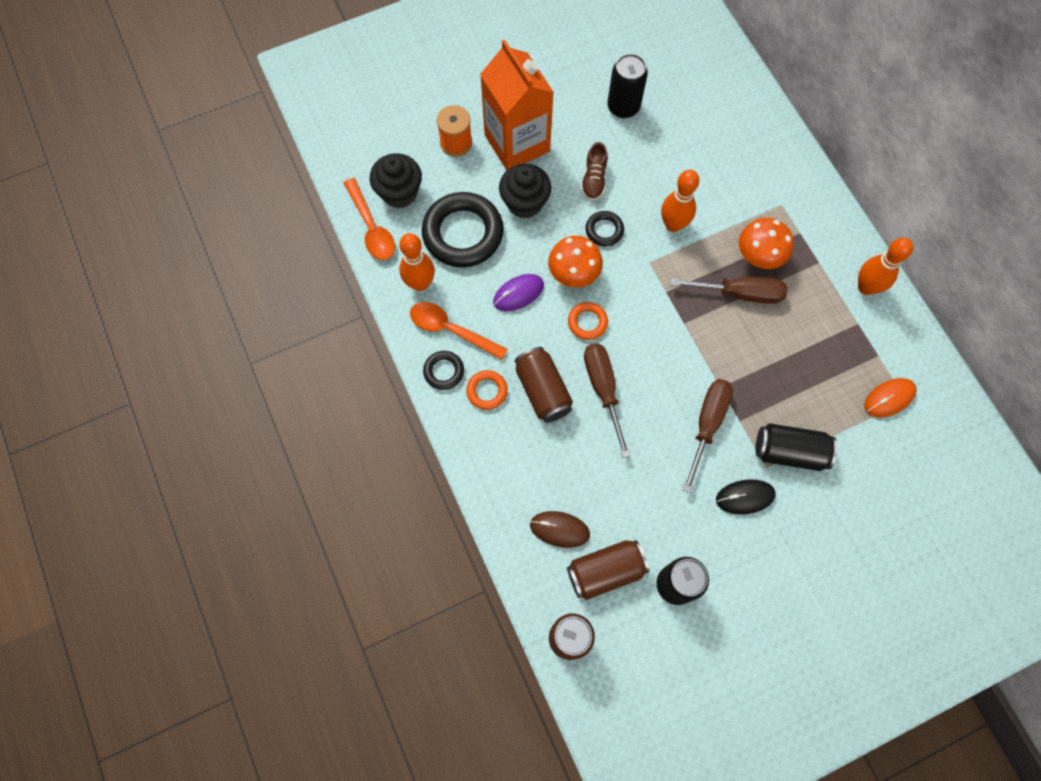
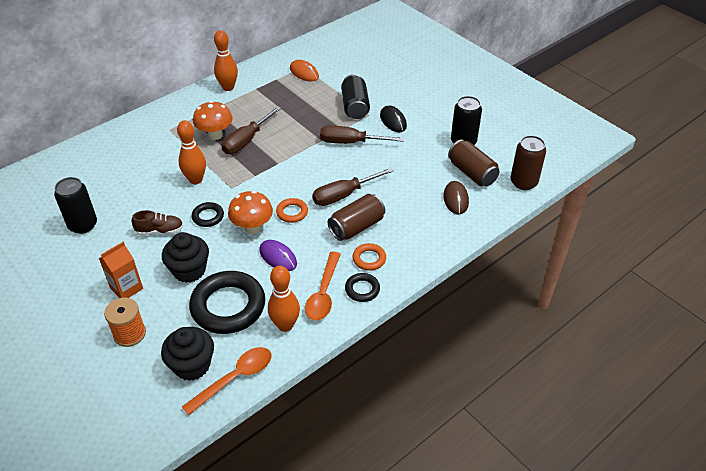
camera: 105 degrees left, 25 degrees down
orange carton [480,40,554,170] -> orange carton [99,242,143,298], size x0.52
brown screwdriver [670,277,787,304] -> brown screwdriver turned 135 degrees counterclockwise [221,106,282,154]

